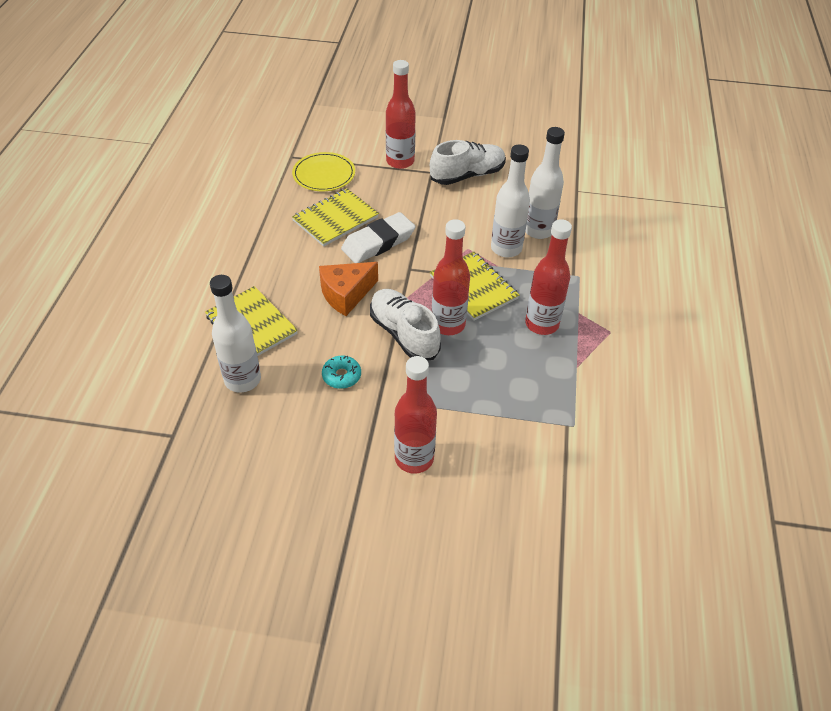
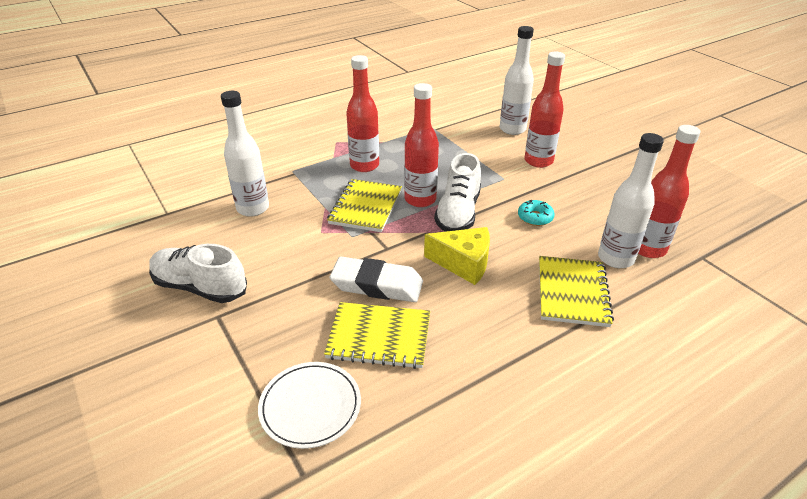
camera: 130 degrees left, 10 degrees down
yellow plate [292,152,355,192] -> white plate [258,362,361,449]
orange cheese [319,262,378,316] -> yellow cheese [424,227,490,285]
red bottle [386,60,416,169] -> red bottle moved to [638,125,701,258]
white bottle [491,144,530,258] -> white bottle moved to [500,26,534,135]

